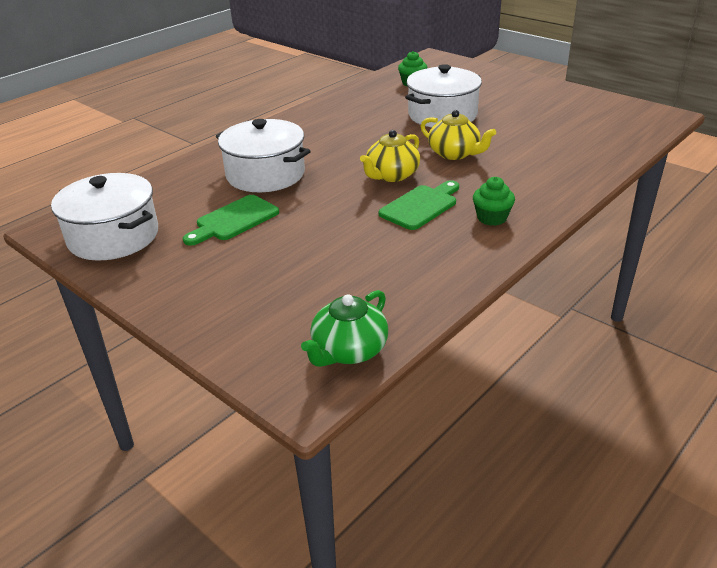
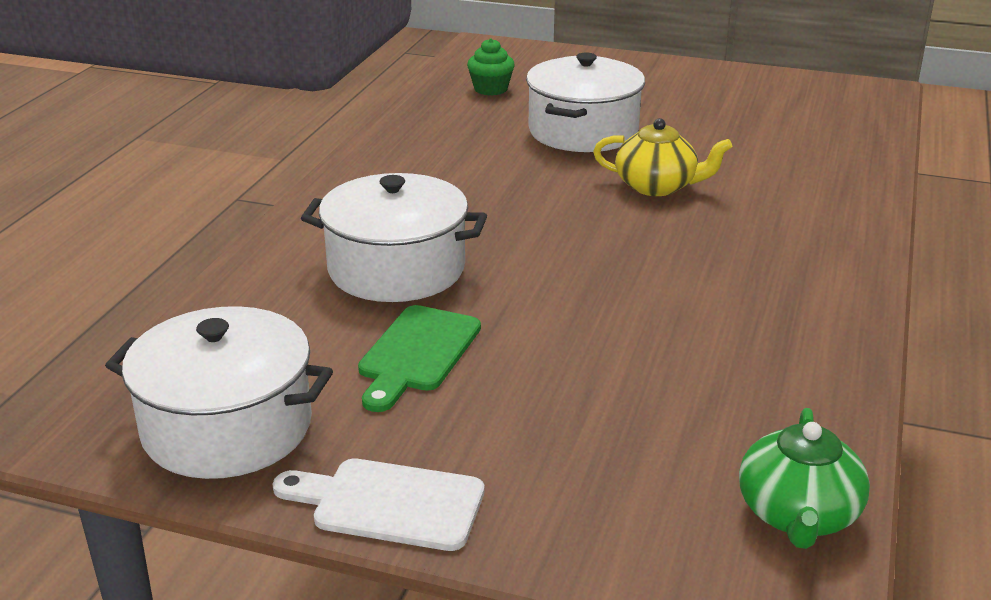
camera: 25 degrees left, 5 degrees down
yellow teapot [360,130,420,182] -> none
green cutting board [379,180,459,230] -> none
green cupcake [473,177,515,226] -> none
none -> white cutting board [272,458,484,551]

